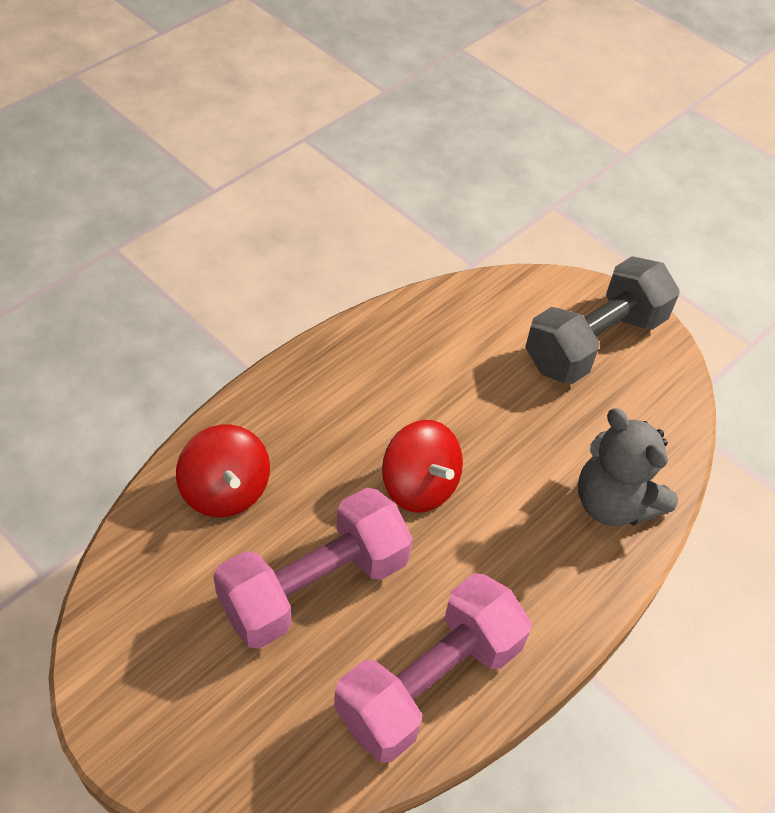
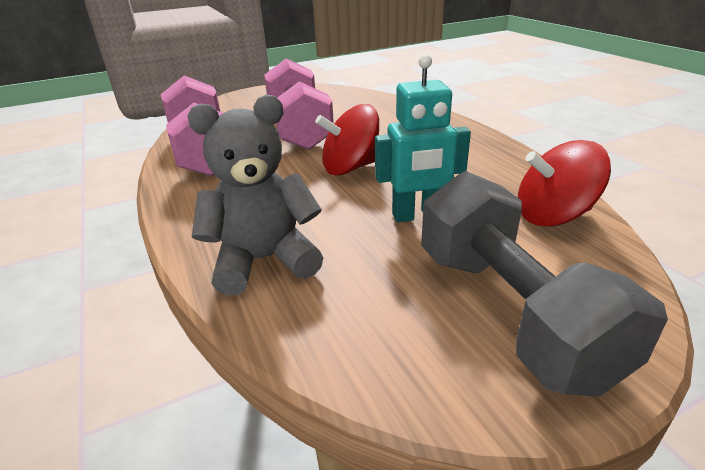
camera: 115 degrees right, 20 degrees down
red spinning top [176,425,270,517] -> red spinning top moved to [518,140,611,227]
none -> turquoise robot [375,54,471,222]

